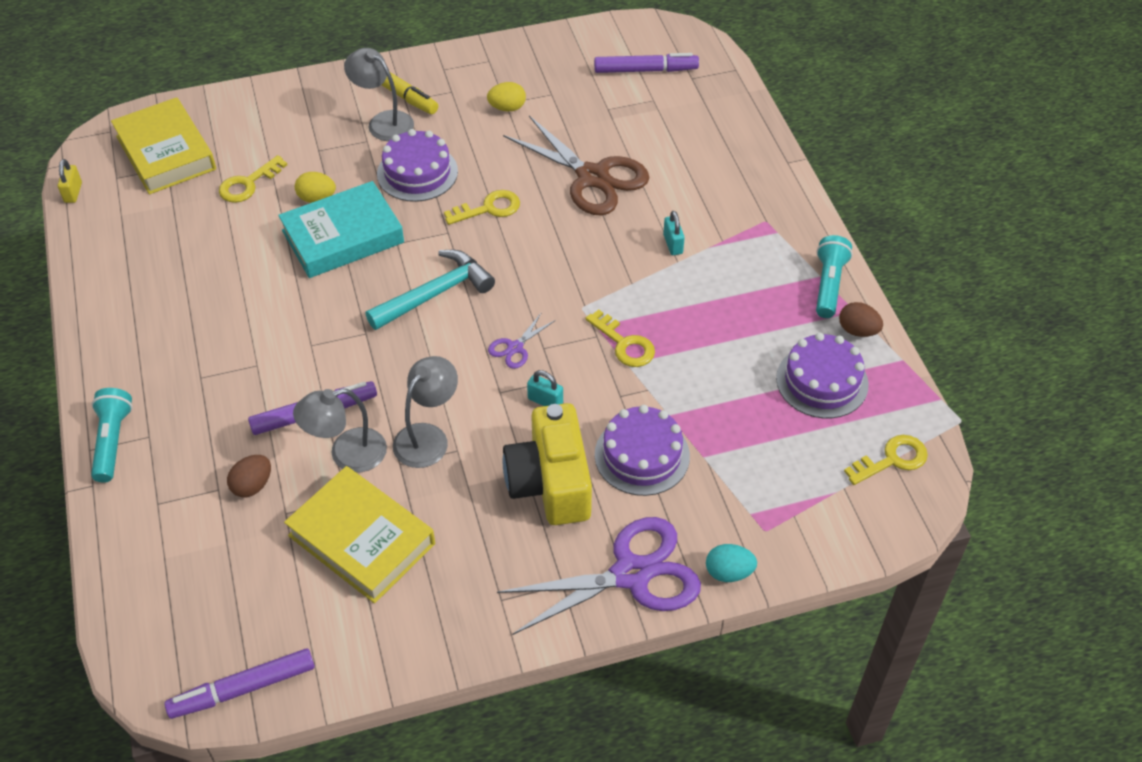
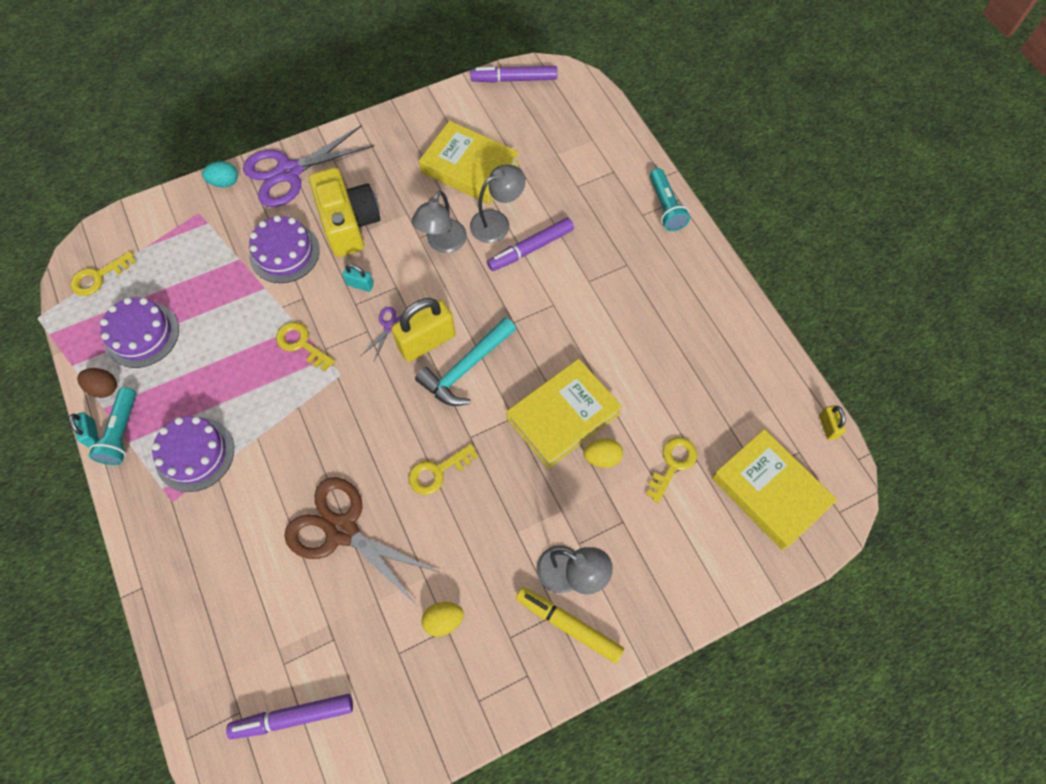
camera: 170 degrees right, 15 degrees up
purple marker [164,648,315,719] -> purple marker turned 150 degrees counterclockwise [470,66,557,83]
brown egg [227,455,271,497] -> none
turquoise book [278,181,404,278] -> yellow book [506,359,622,469]
purple cake [377,129,458,202] -> purple cake moved to [152,416,234,492]
turquoise padlock [663,211,685,255] -> turquoise padlock moved to [69,412,99,447]
none -> yellow padlock [391,298,456,362]

